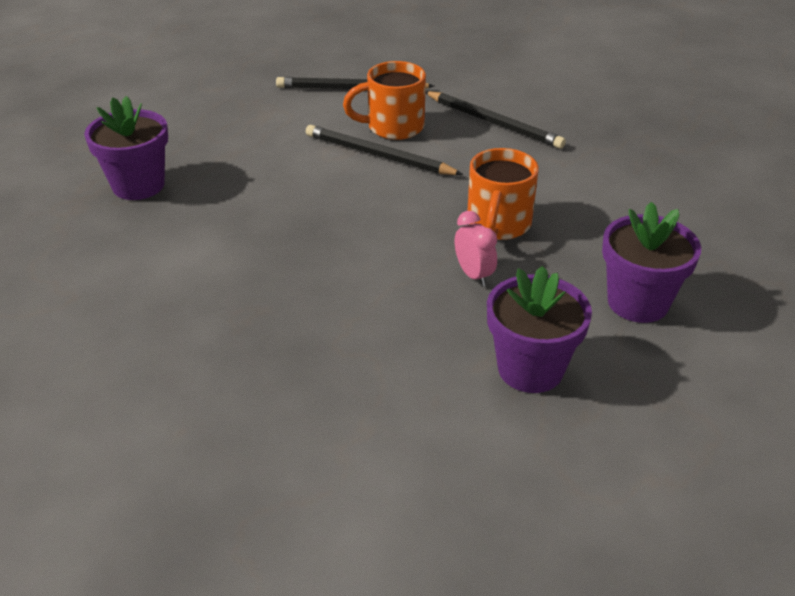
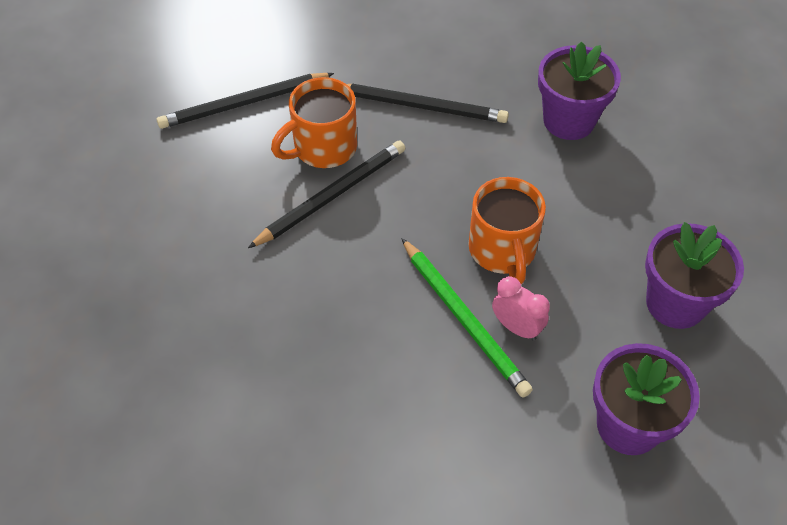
camera: 25 degrees left, 15 degrees up
purple flower pot [84,96,168,200] -> purple flower pot moved to [538,42,621,140]
black pencil [306,125,463,175] -> black pencil turned 135 degrees clockwise [248,141,406,248]
none -> green pencil [401,238,533,397]

